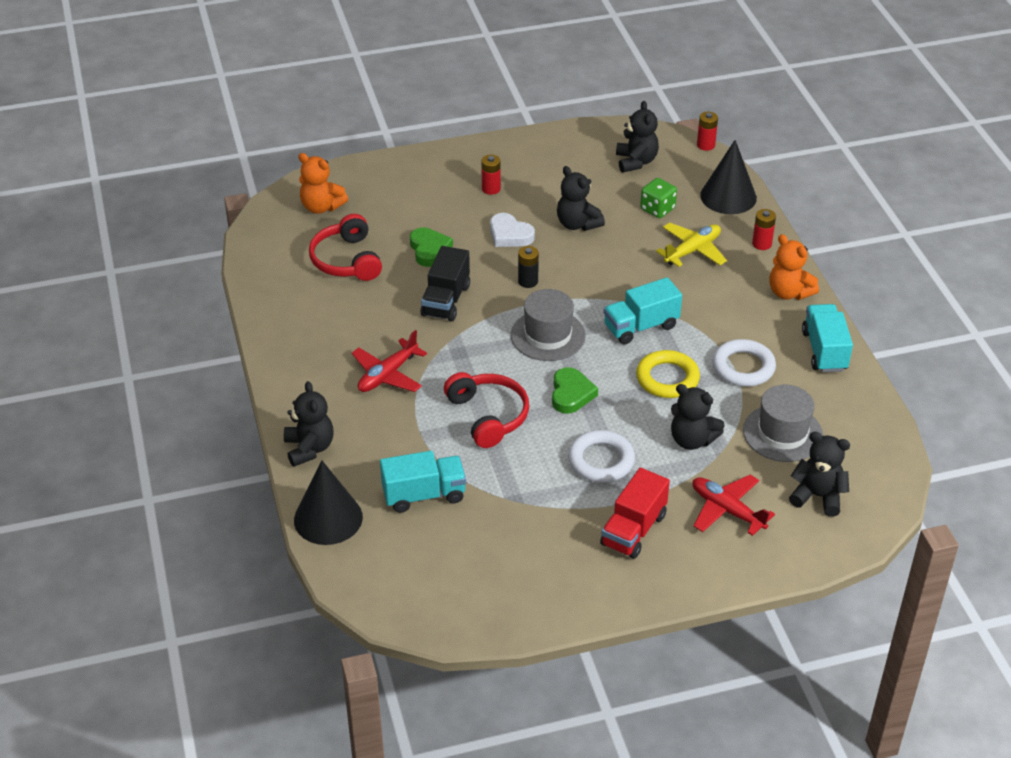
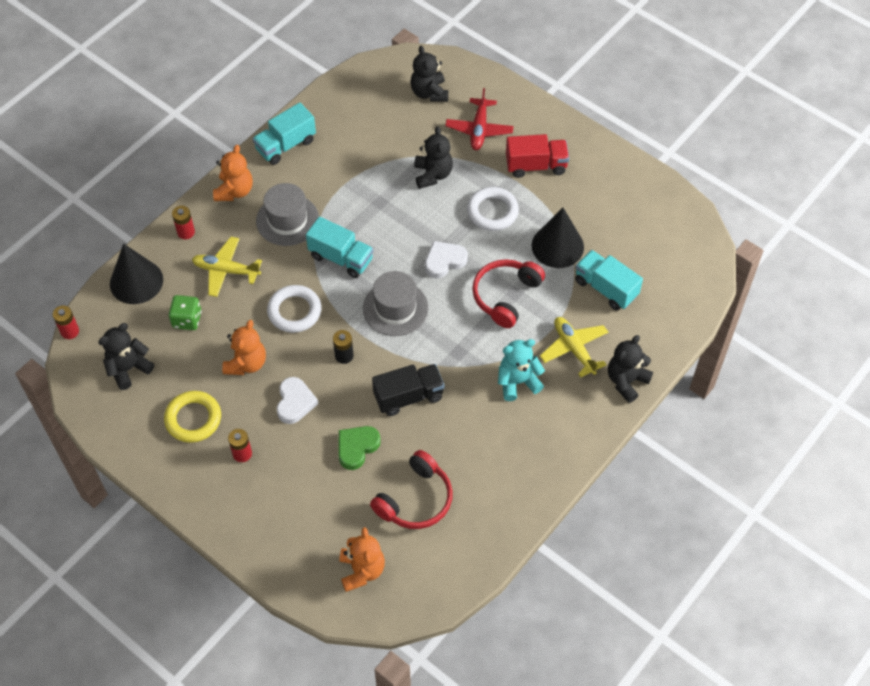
camera: 125 degrees left, 15 degrees up
black cone [294,460,363,545] -> black cone moved to [532,208,584,268]
red plane [352,330,427,392] -> turquoise teddy bear [498,339,545,401]
green heart [552,367,598,414] -> white heart [425,241,468,278]
black teddy bear [557,166,605,231] -> orange teddy bear [222,320,266,375]
yellow ring [636,350,700,398] -> yellow ring moved to [164,391,221,443]
white ring [712,339,776,387] -> white ring moved to [267,285,321,333]
grey hat [743,385,823,462] -> grey hat moved to [256,183,319,246]
none -> yellow plane [540,317,608,377]

